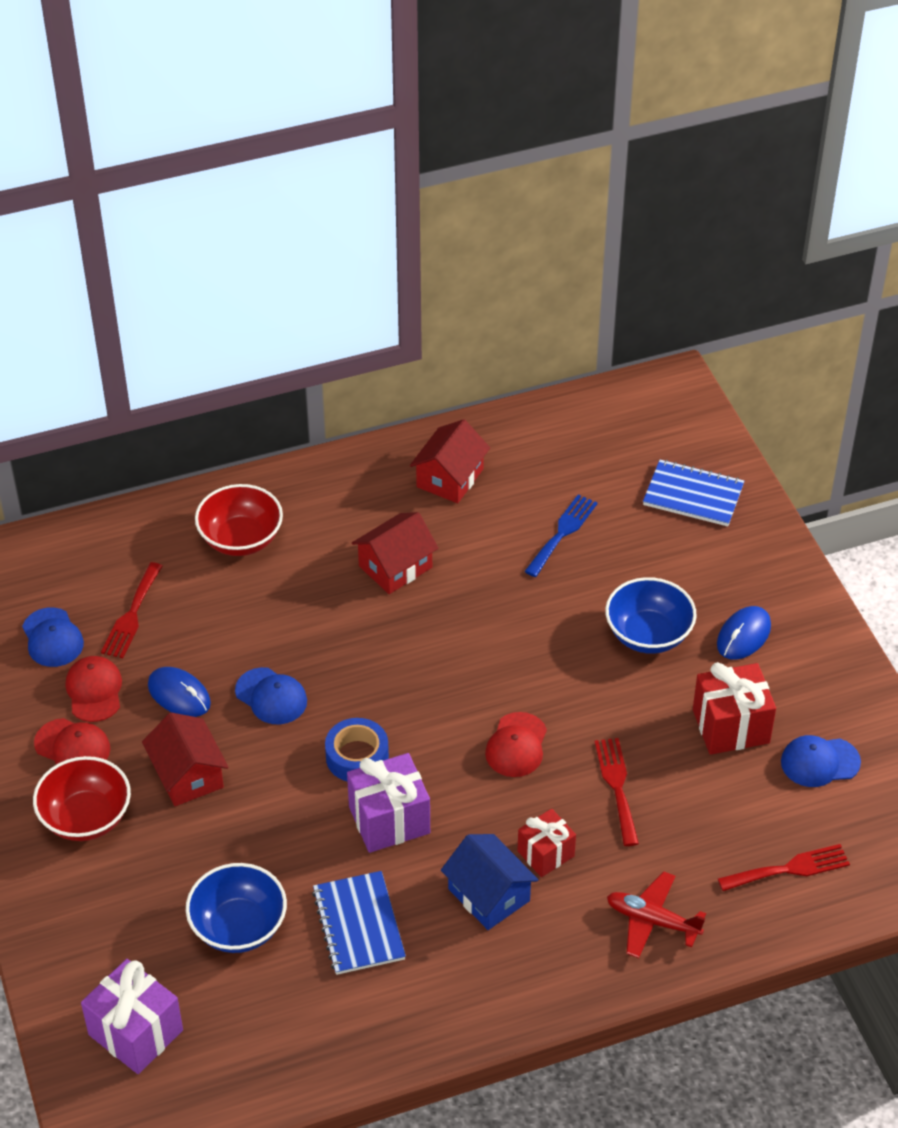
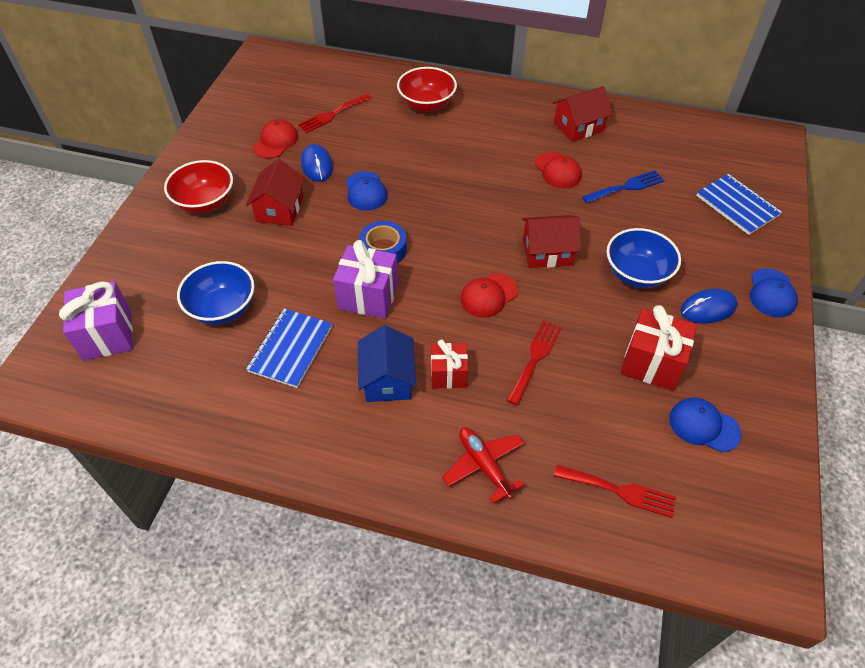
camera: 35 degrees right, 5 degrees up
blue cap [22,607,84,667] -> blue cap moved to [750,268,798,317]
red cap [34,718,110,764] -> red cap moved to [535,152,582,189]
red house [352,512,439,594] -> red house moved to [522,215,581,268]

